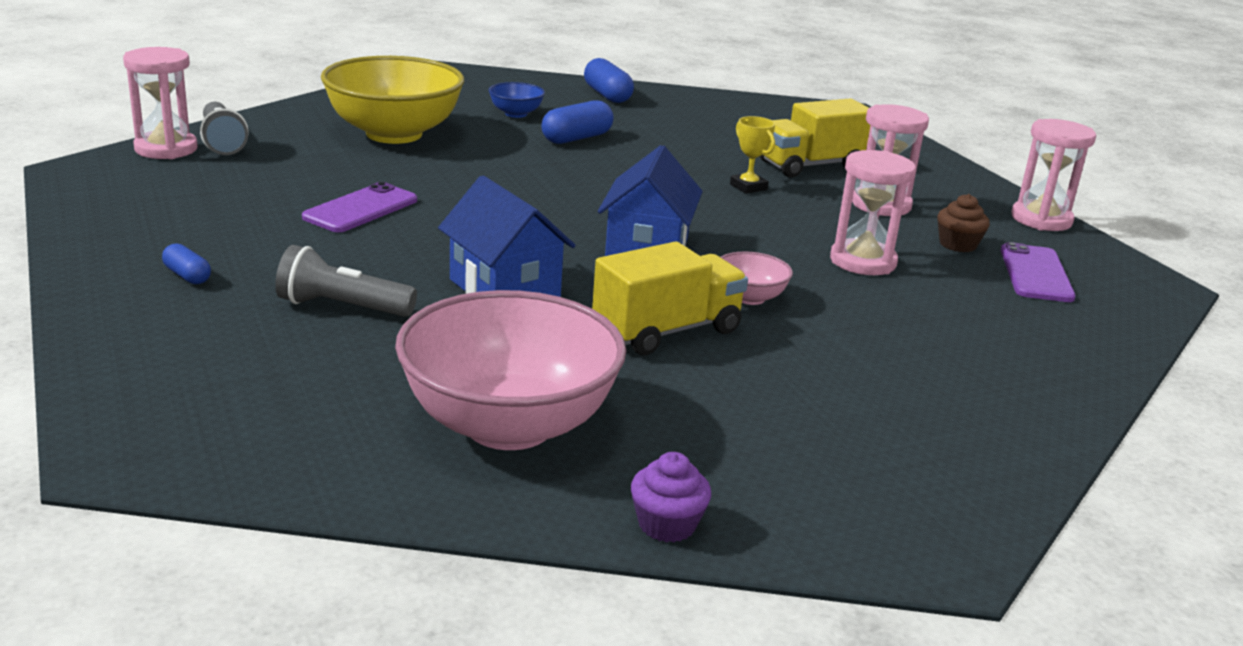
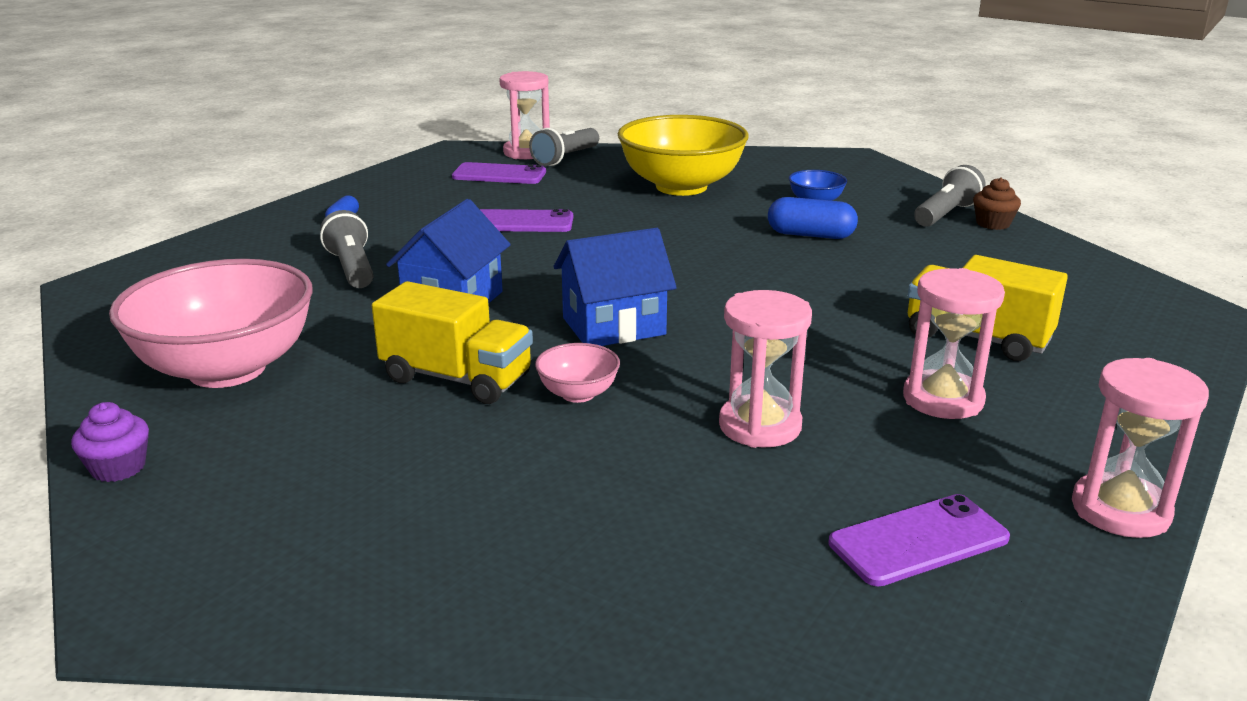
camera: 60 degrees right, 0 degrees up
blue capsule [584,58,634,103] -> grey flashlight [914,165,986,227]
yellow trophy [730,116,775,194] -> none
brown cupcake [937,194,990,252] -> brown cupcake moved to [973,177,1021,230]
none -> purple phone [452,162,546,184]

